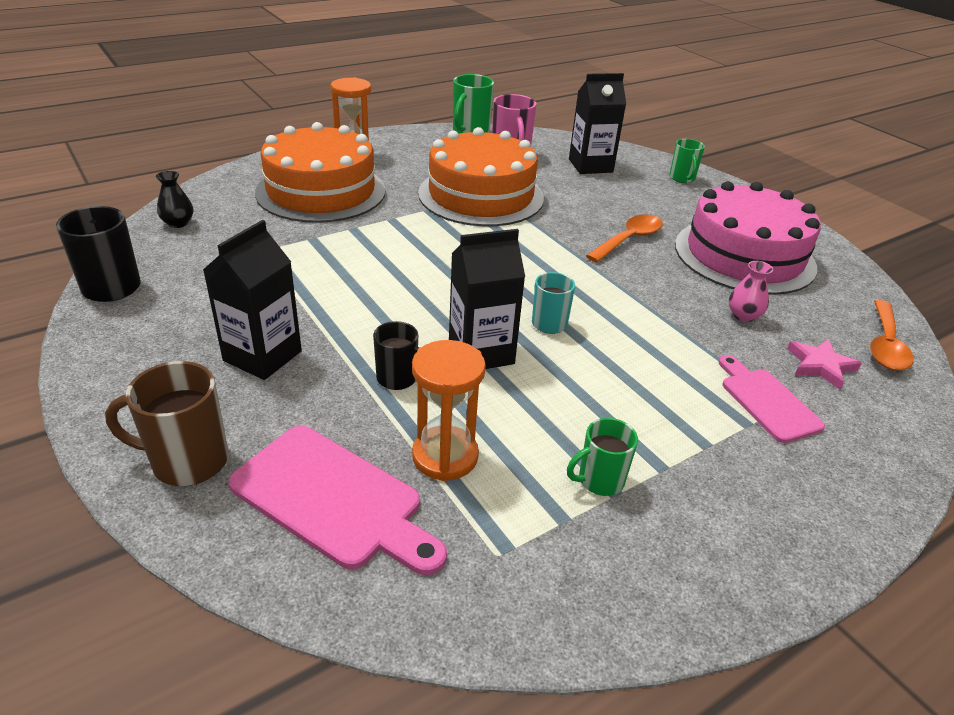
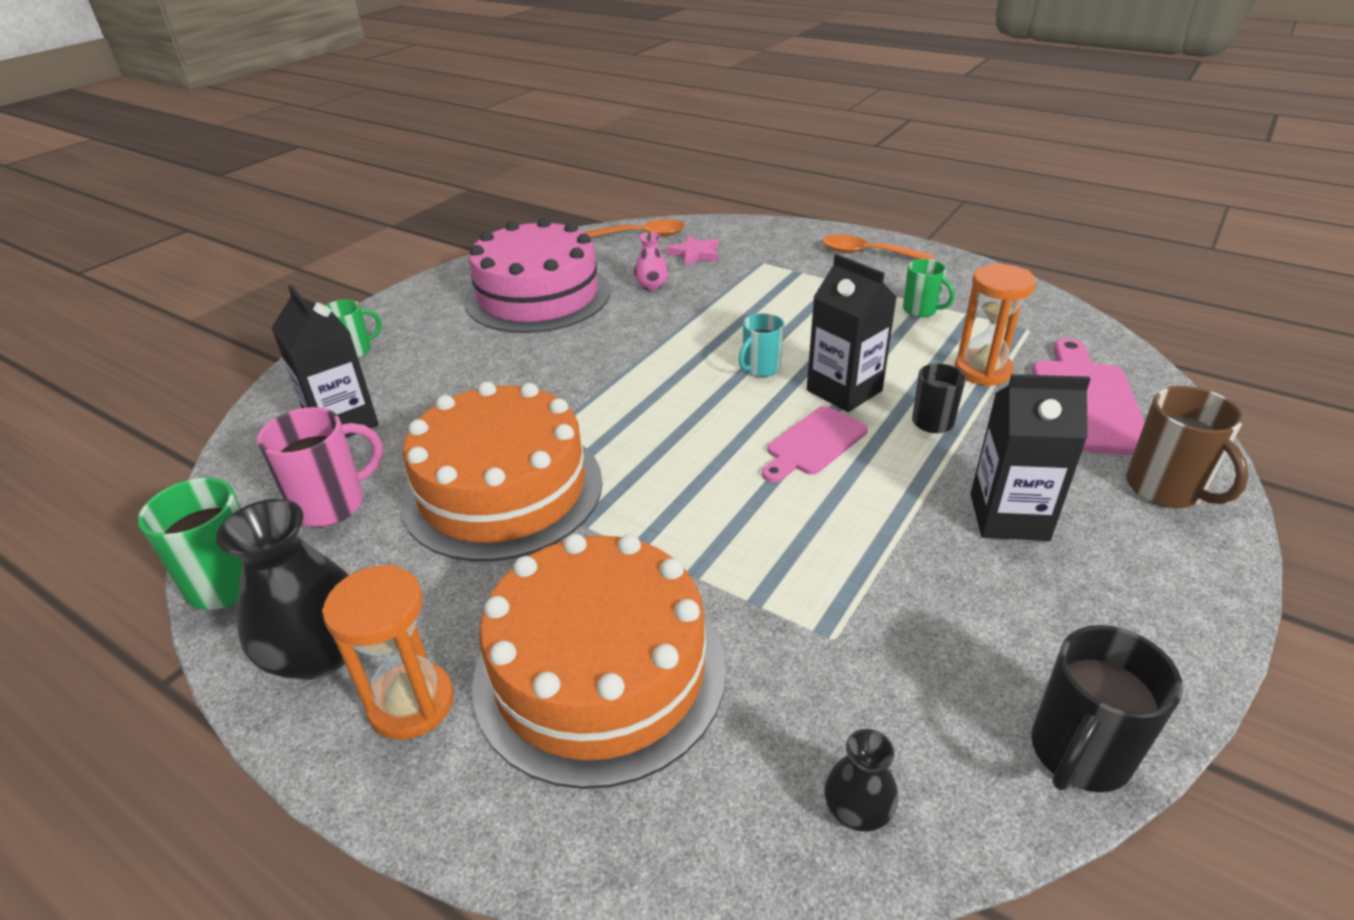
camera: 110 degrees left, 0 degrees up
orange spoon [586,214,663,262] -> orange spoon moved to [822,235,934,260]
pink cutting board [719,355,825,443] -> pink cutting board moved to [762,406,868,482]
none -> black vase [216,499,349,680]

